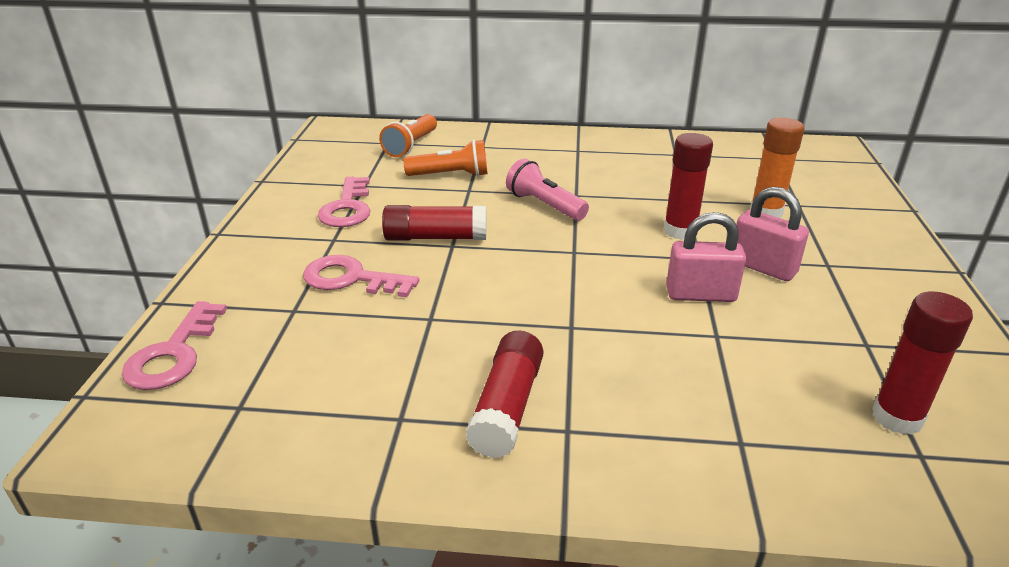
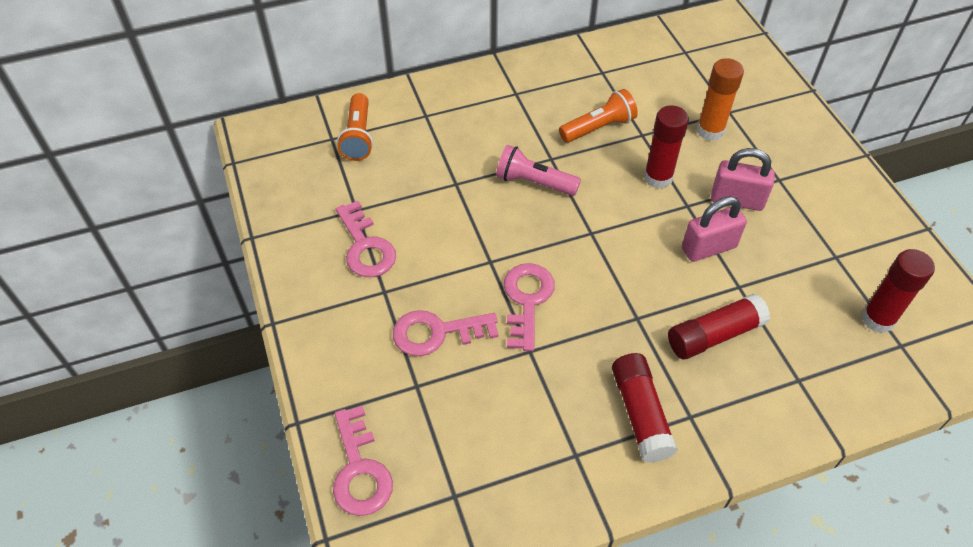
camera: 25 degrees left, 20 degrees up
red glue stick [382,205,487,240] -> red glue stick moved to [668,294,770,359]
orange flashlight [403,140,488,177] -> orange flashlight moved to [559,89,638,143]
none -> pink key [504,263,555,351]

